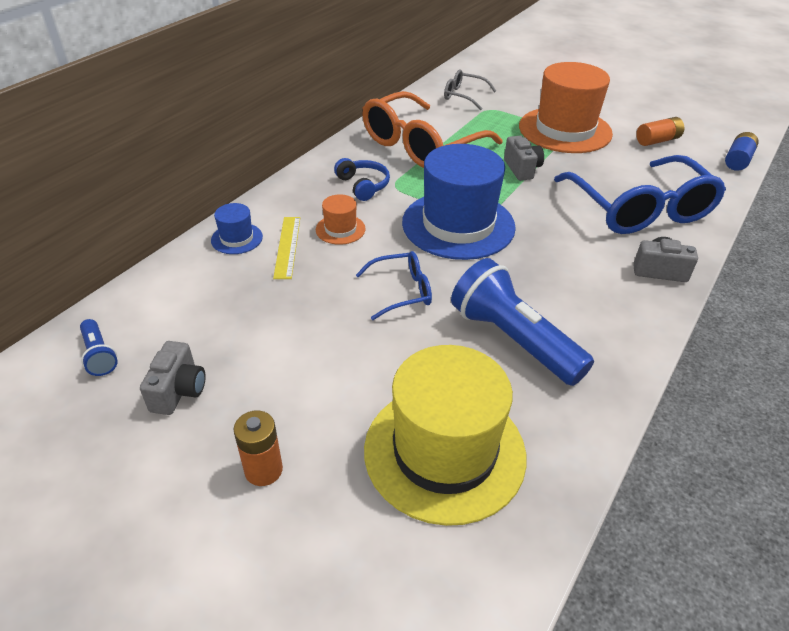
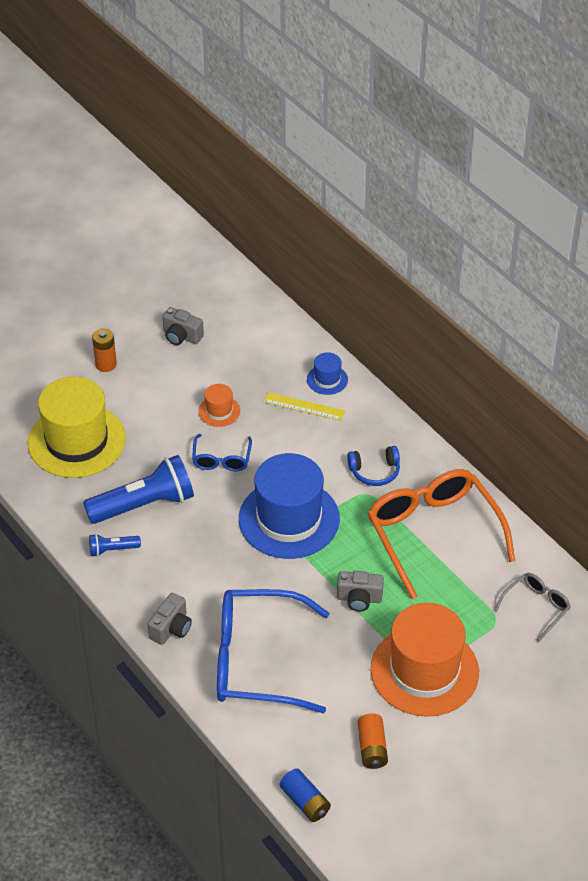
camera: 110 degrees right, 5 degrees up
blue flashlight [80,319,118,376] -> blue flashlight moved to [89,534,141,557]
orange hat [316,194,366,245] -> orange hat moved to [198,384,240,427]

